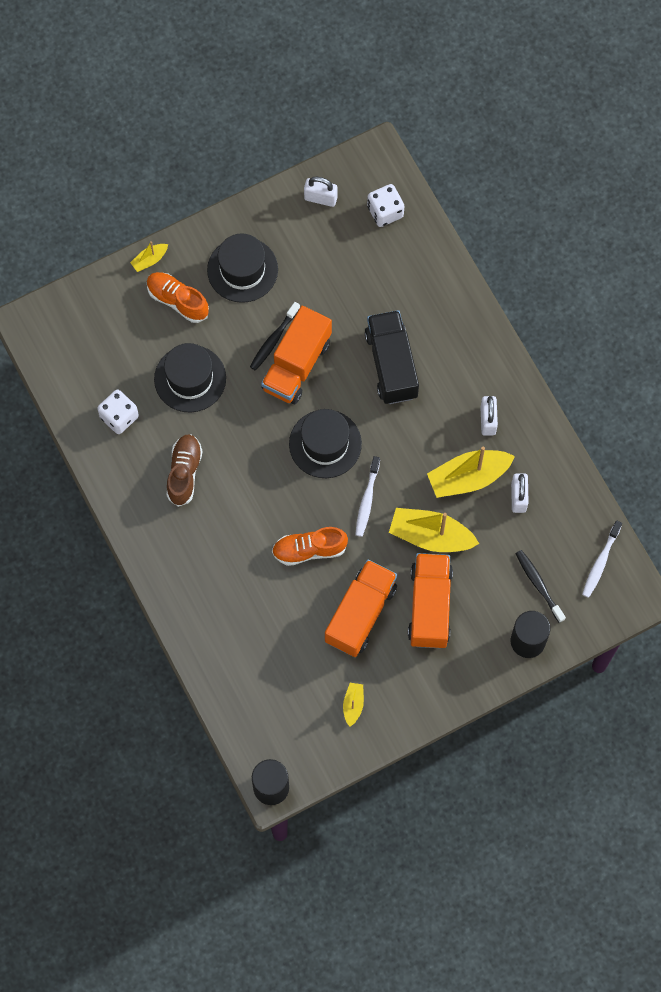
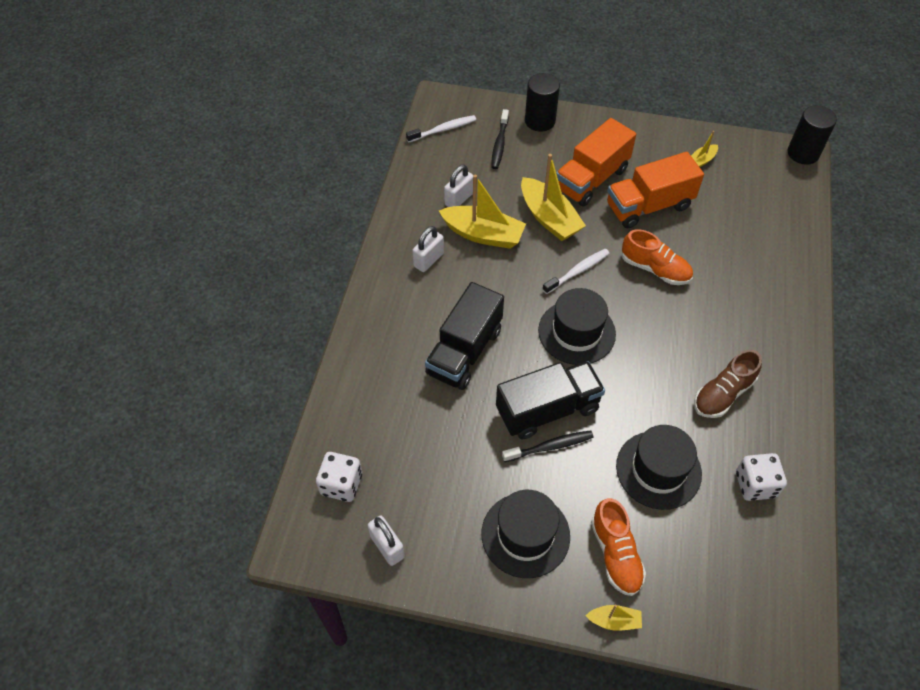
camera: 140 degrees left, 15 degrees down
orange truck [261,306,332,404] -> black truck [496,361,605,439]

